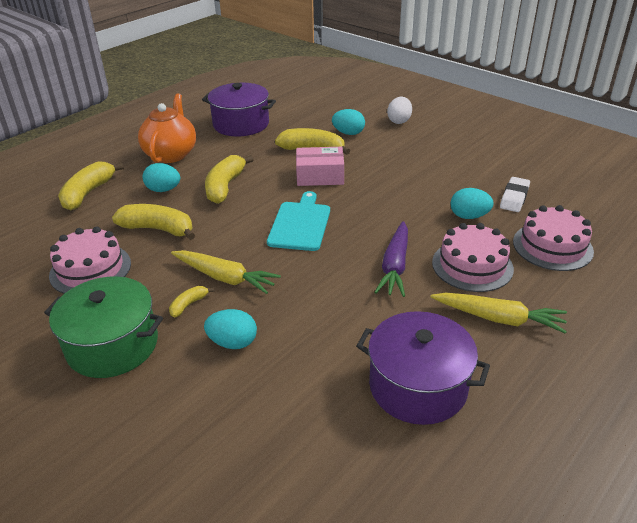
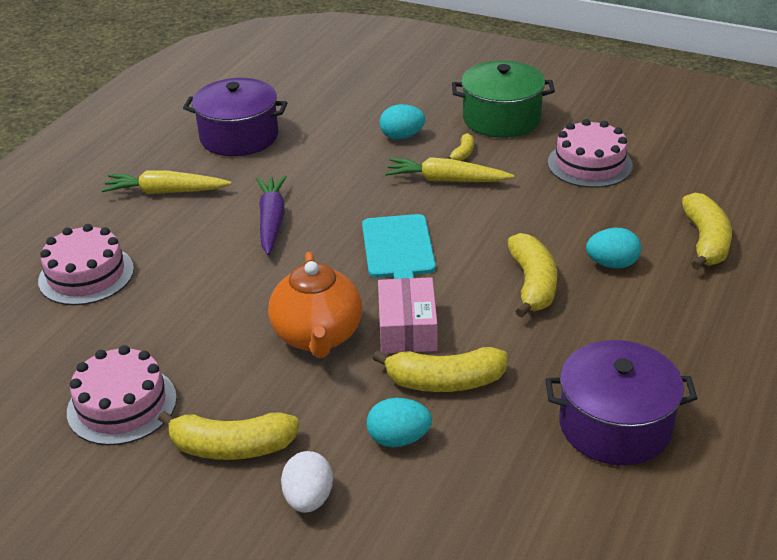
camera: 165 degrees right, 0 degrees up
yellow banana [112,204,195,240] -> yellow banana moved to [158,411,299,460]
orange teapot [138,93,196,163] -> orange teapot moved to [268,252,362,358]
pink box [296,147,344,186] -> pink box turned 75 degrees counterclockwise [378,277,438,353]
pink cake [432,223,514,292] -> pink cake moved to [67,345,177,445]
turquoise egg [450,188,494,219] -> none
white eraser [500,177,530,212] -> none

